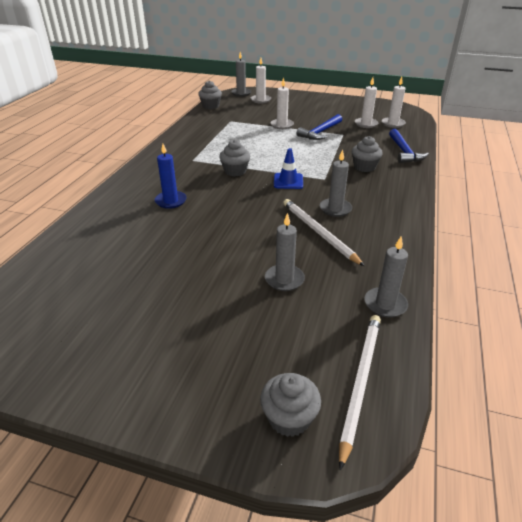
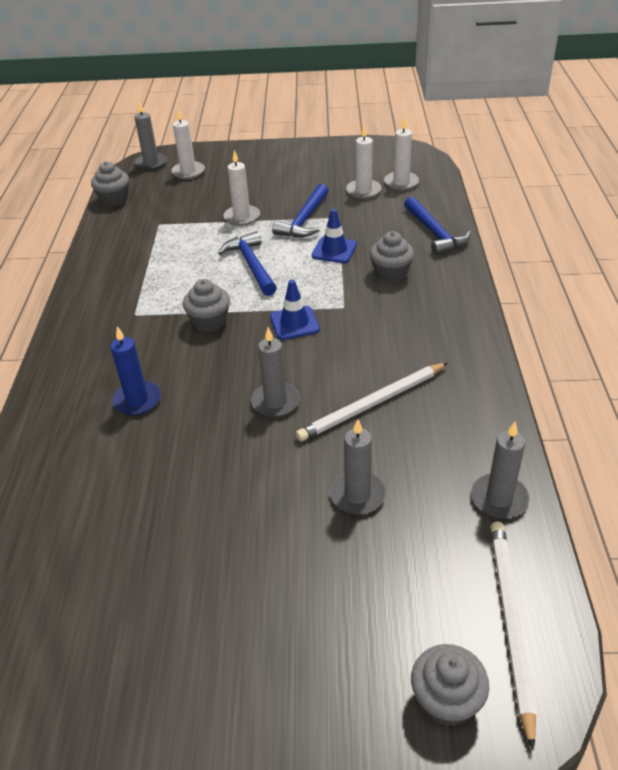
camera: 15 degrees left, 5 degrees up
white pencil [283,199,364,266] -> white pencil turned 75 degrees counterclockwise [296,363,447,441]
grey candle [320,150,352,217] -> grey candle moved to [251,327,300,417]
none -> blue hammer [218,231,277,296]
none -> blue traffic cone [312,209,357,263]

